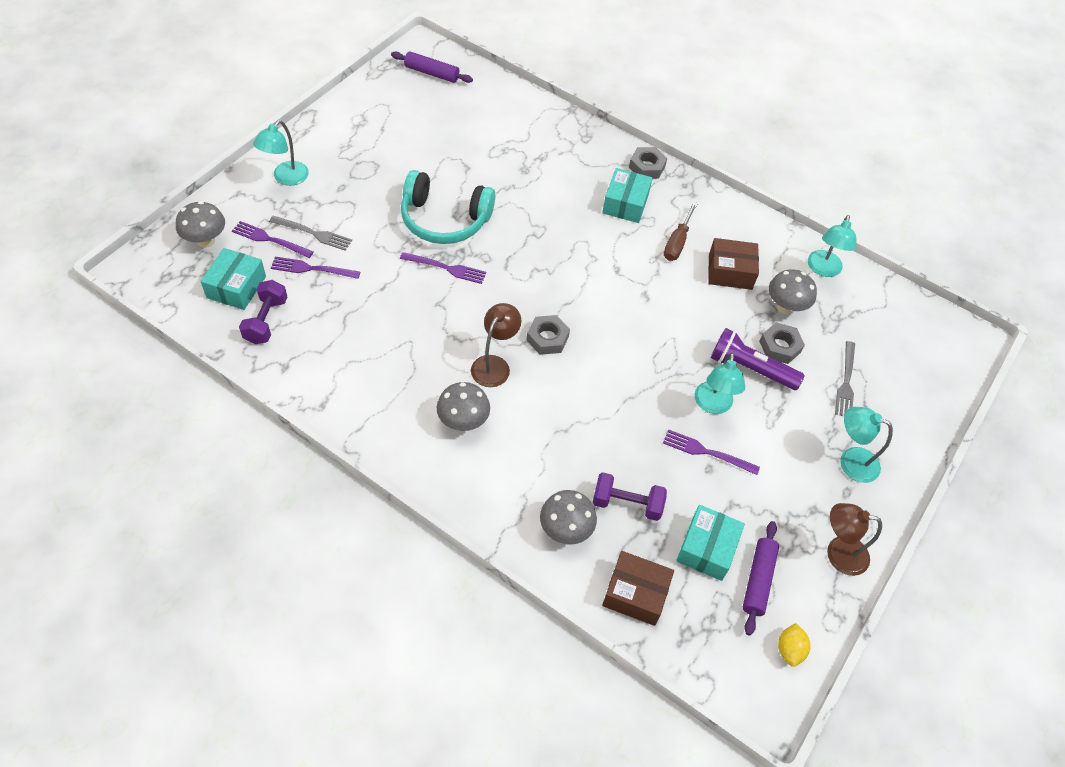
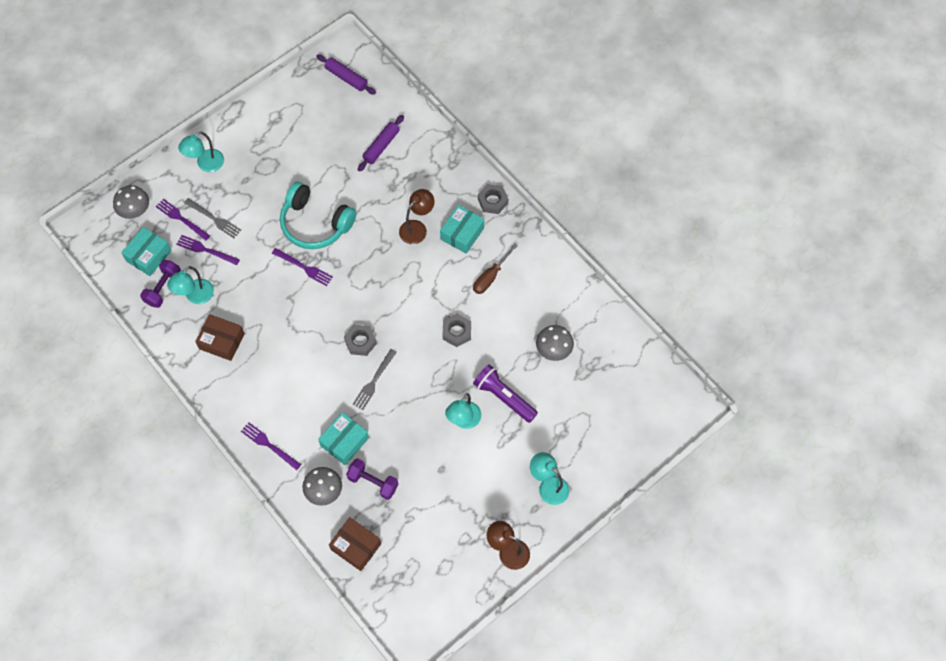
camera: 20 degrees right, 10 degrees up
grey mushroom [437,382,490,431] -> none
brown lamp [471,303,521,387] -> brown lamp moved to [399,189,435,244]
purple fork [663,429,760,475] -> purple fork moved to [241,422,301,470]
turquoise box [676,505,745,581] -> turquoise box moved to [318,412,369,465]
brown box [708,238,759,290] -> brown box moved to [195,314,245,361]
purple rolling pin [743,521,779,636] -> purple rolling pin moved to [358,115,404,172]
grey nut [759,323,805,364] -> grey nut moved to [443,314,471,347]
yellow lemon [778,623,810,667] -> none
turquoise lamp [808,215,856,277] -> turquoise lamp moved to [167,266,214,304]
grey fork [835,341,855,416] -> grey fork moved to [353,349,397,410]

